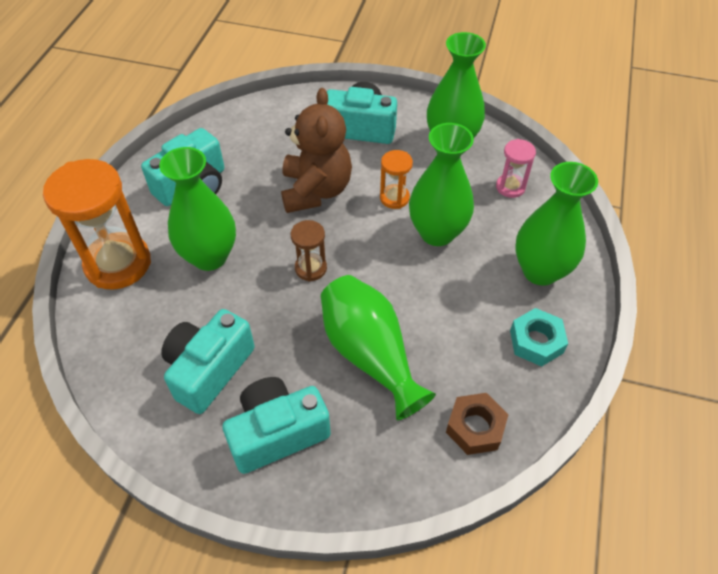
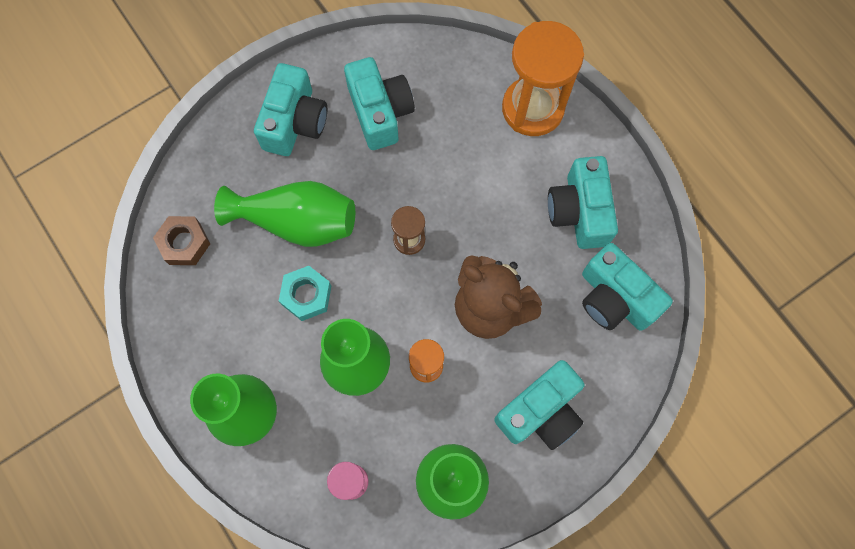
camera: 130 degrees right, 20 degrees up
green vase [159,147,236,271] -> none
turquoise nut [510,308,568,367] -> turquoise nut moved to [279,266,331,321]
none -> turquoise camera [582,243,673,331]

